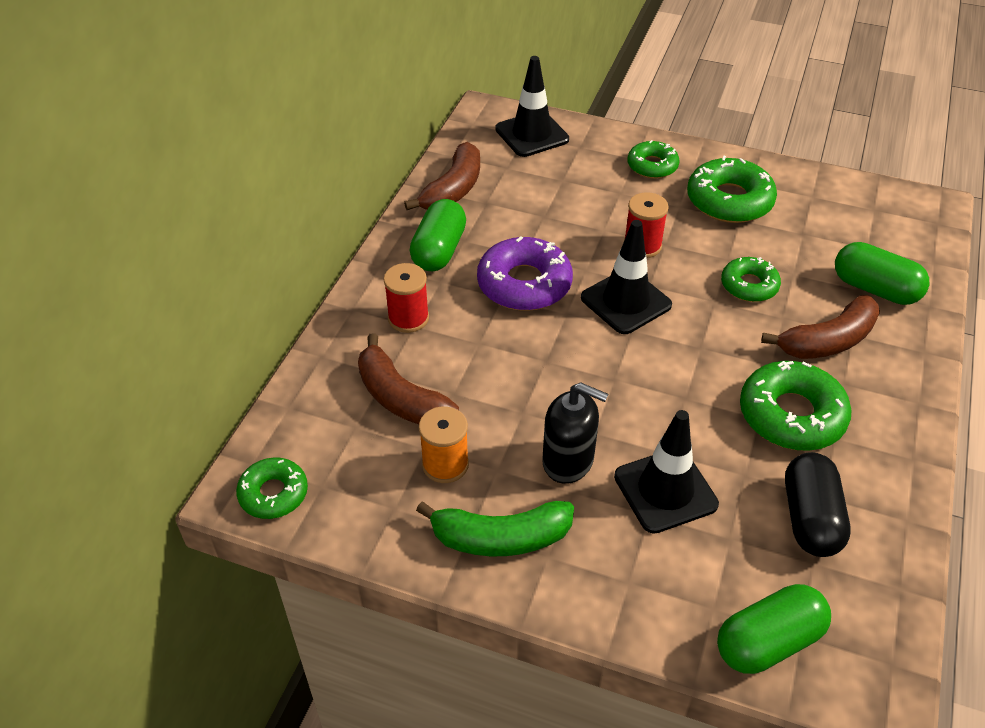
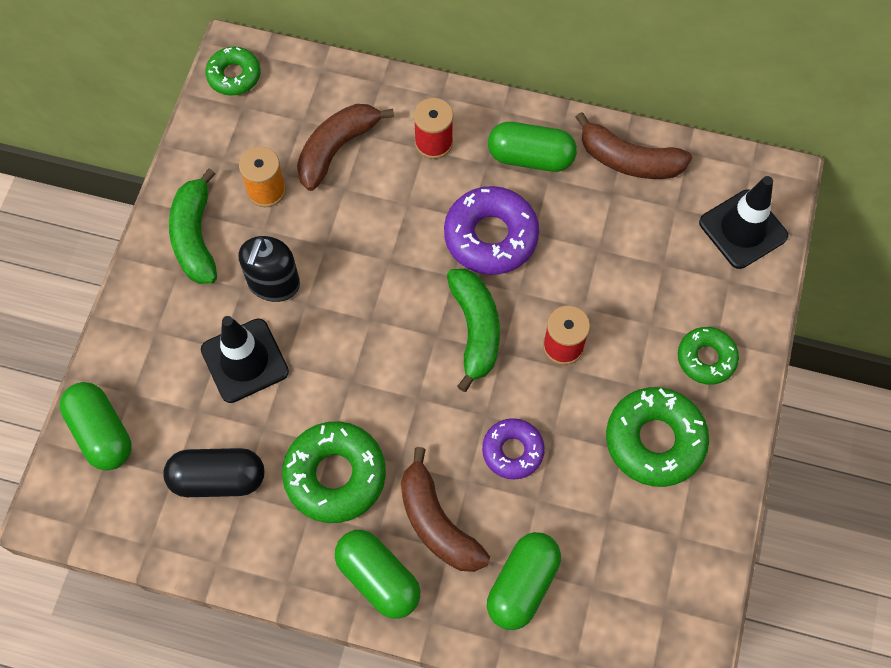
camera: 85 degrees right, 20 degrees up
black traffic cone [581,220,672,334] -> green banana [447,269,500,392]
green donut [721,257,781,302] -> purple donut [482,418,545,479]
none -> green capsule [335,530,420,619]

